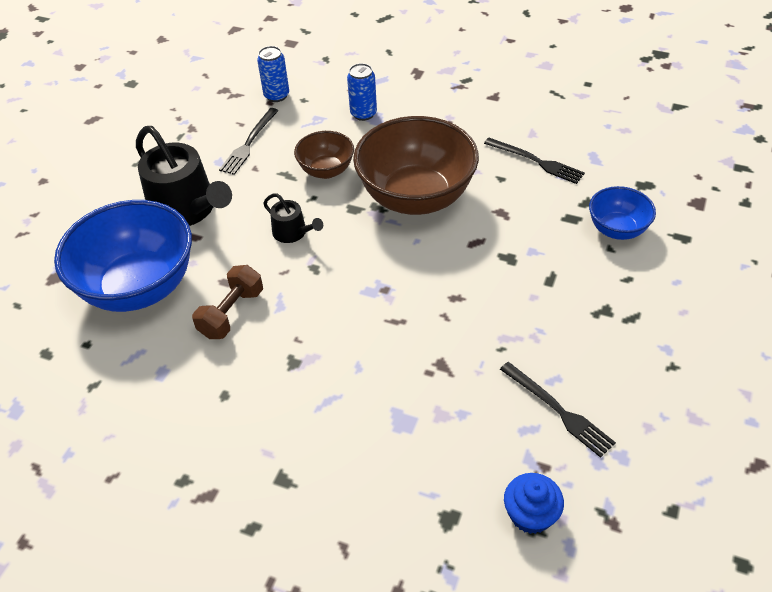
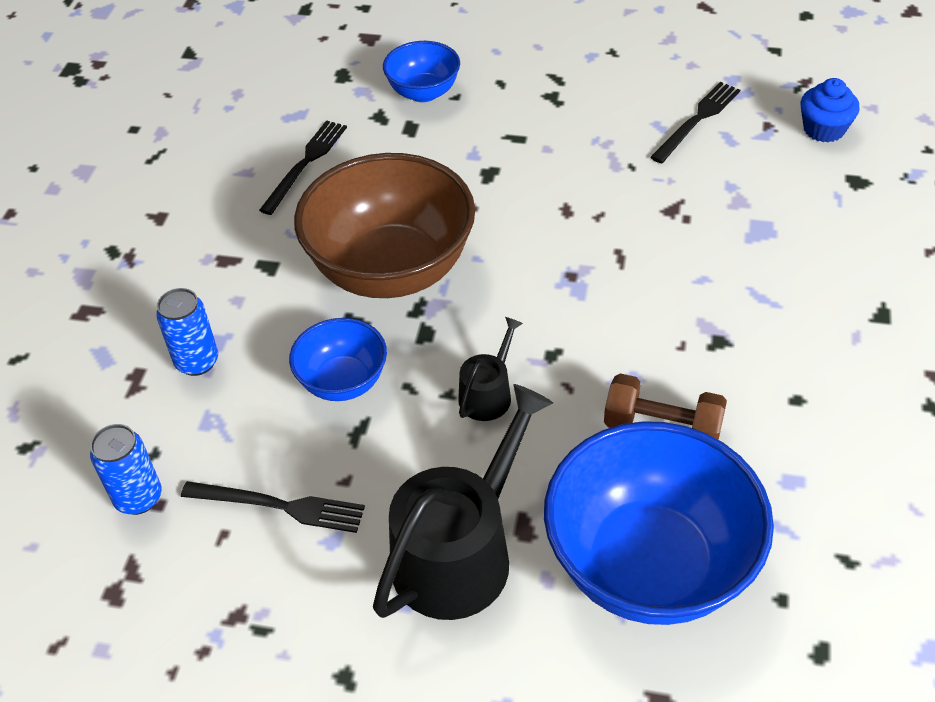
camera: 100 degrees left, 0 degrees up
brown bowl [294,131,354,179] -> blue bowl [289,318,387,401]

